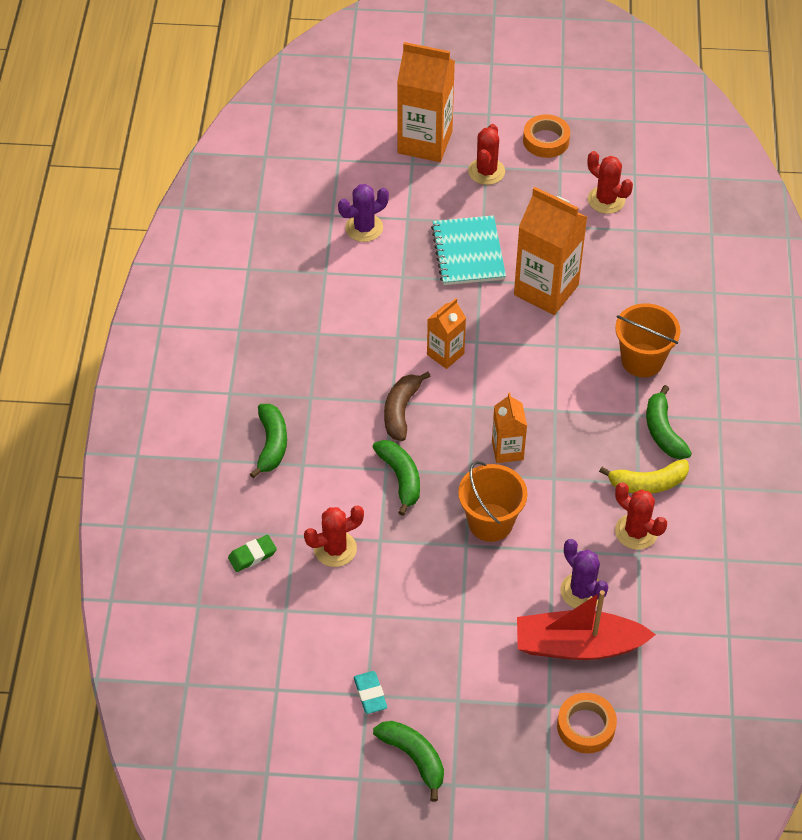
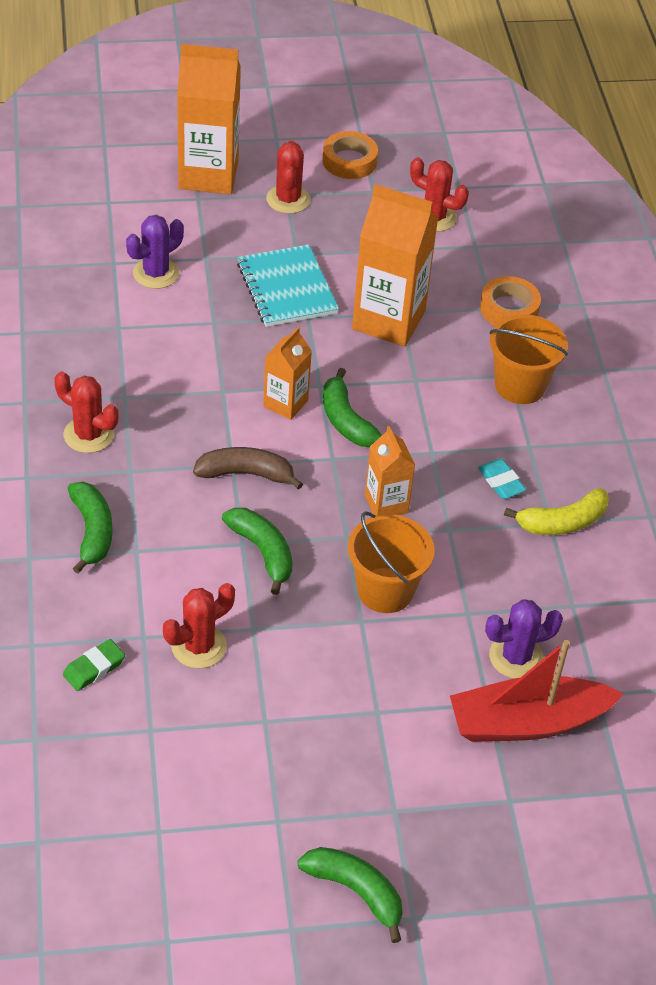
camera: 15 degrees left, 5 degrees down
turquoise eraser [354,671,387,714] -> turquoise eraser moved to [478,459,526,499]
brown banana [384,372,431,441] -> brown banana turned 90 degrees clockwise [193,447,303,490]
orange tape [557,693,617,753] -> orange tape moved to [480,276,541,326]
purple cactus [560,539,609,608] -> purple cactus turned 60 degrees counterclockwise [485,599,563,679]
red cactus [615,482,667,550] -> red cactus moved to [54,371,118,453]
green banana [646,385,692,459] -> green banana moved to [323,368,382,447]

